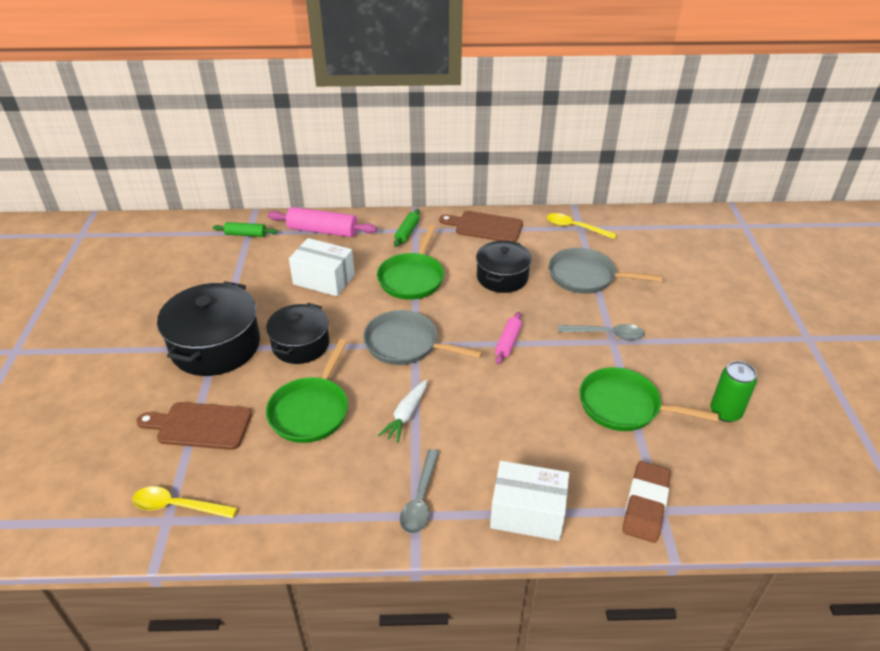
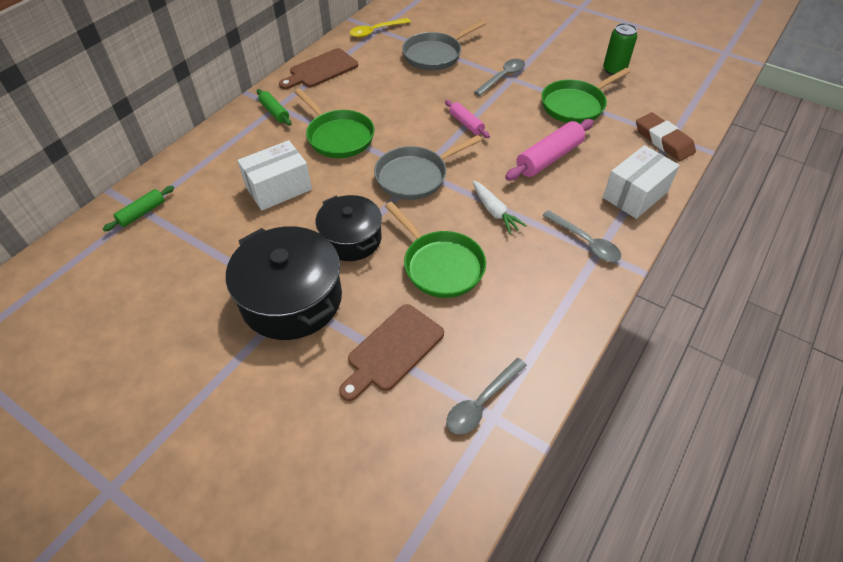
camera: 55 degrees left, 10 degrees up
yellow spoon [132,486,237,518] -> grey spoon [446,358,527,435]
pink rolling pin [268,207,377,237] -> pink rolling pin moved to [505,119,594,181]
black pot [476,240,532,293] -> none

